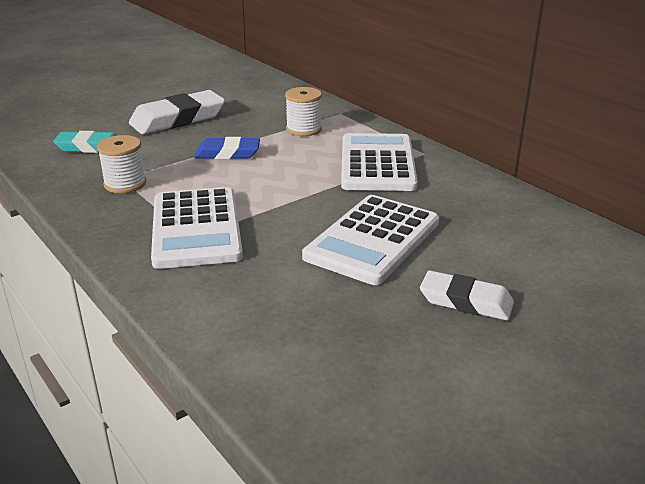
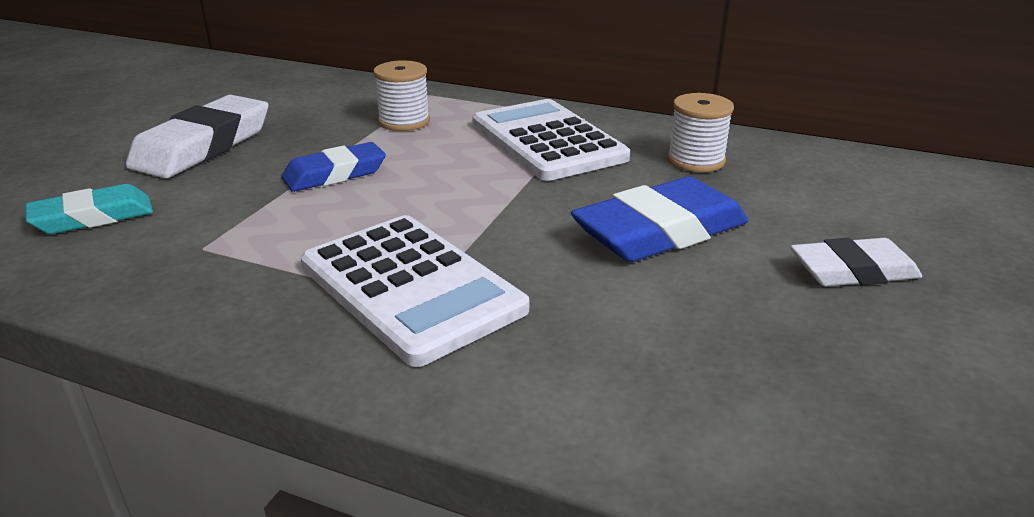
camera: 30 degrees left, 0 degrees up
white spool [97,135,146,193] -> white spool moved to [668,93,734,172]
white calculator [302,195,439,285] -> blue eraser [571,177,748,262]

